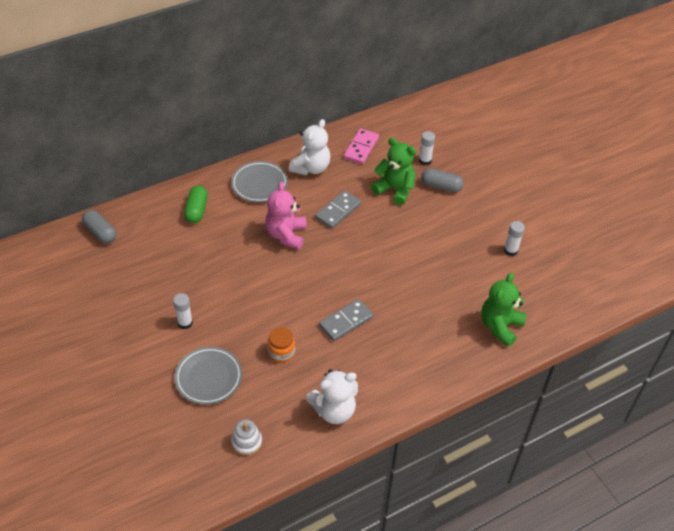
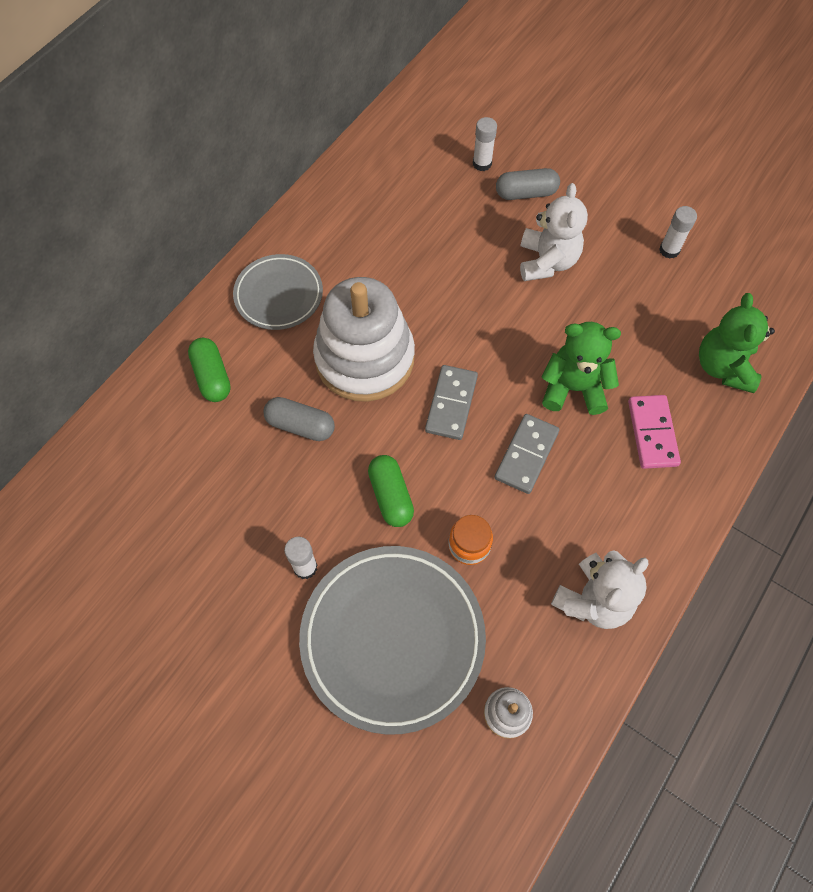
camera: 25 degrees left, 15 degrees up
grey capsule [82,210,117,244] -> grey capsule moved to [264,397,335,441]
grey plate [174,347,242,405] -> grey plate [299,546,486,735], size x1.71
pink teddy bear [265,182,307,250] -> white stacking toy [313,277,415,402]
white teddy bear [289,119,331,175] -> white teddy bear moved to [520,183,588,281]
grey domino [315,190,361,229] -> grey domino moved to [425,365,478,440]
pink domino [344,129,379,164] -> pink domino moved to [628,395,681,469]
green teddy bear [371,138,416,205] -> green teddy bear moved to [542,322,621,415]
none -> green capsule [368,455,414,527]

